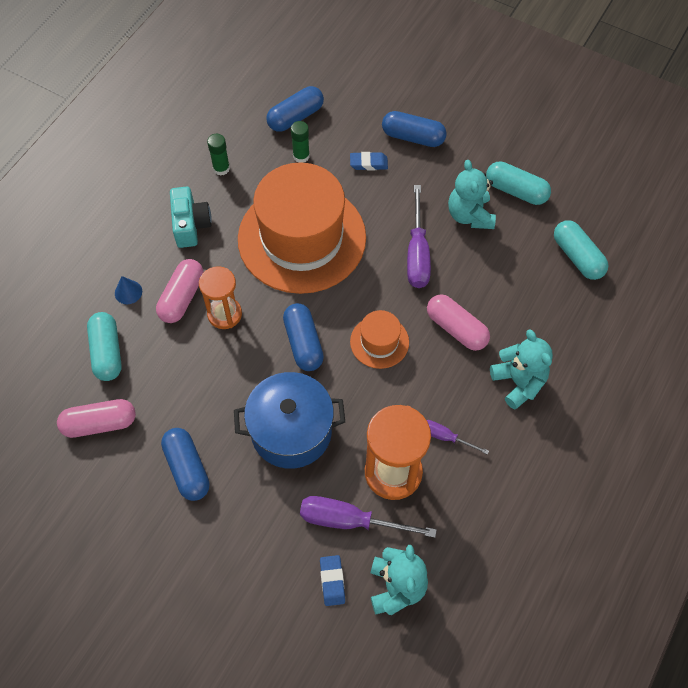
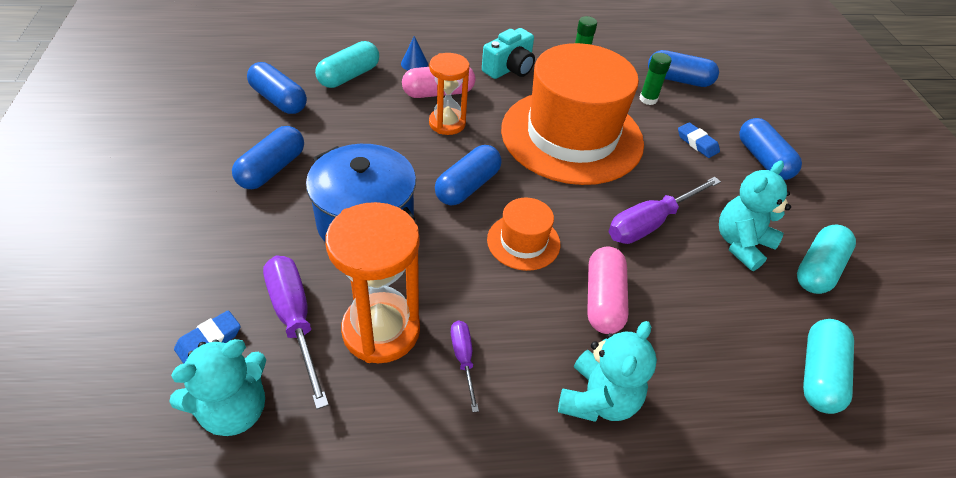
camera: 50 degrees right, 15 degrees down
pink capsule [57,399,136,438] -> blue capsule [247,62,307,114]
turquoise capsule [486,161,551,205] -> turquoise capsule turned 45 degrees clockwise [797,225,856,294]

